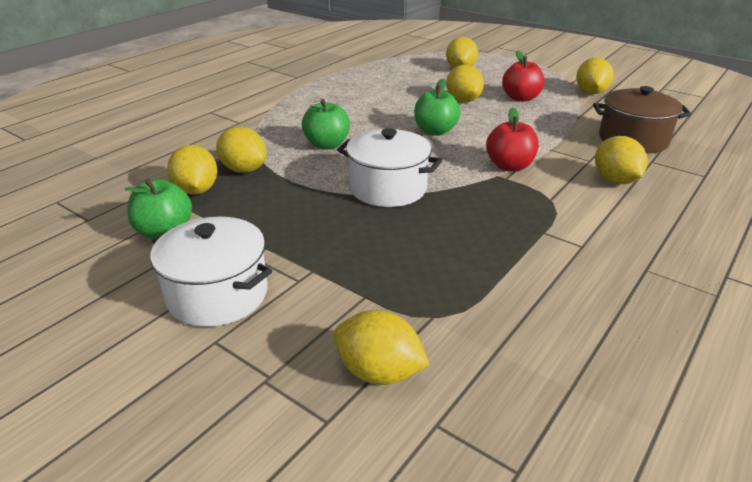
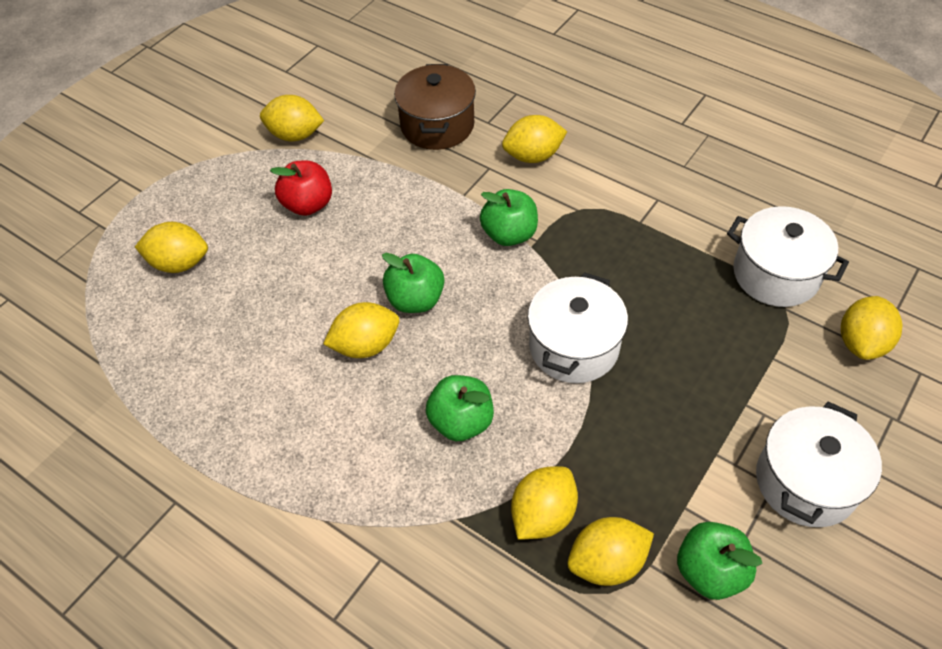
camera: 90 degrees left, 20 degrees up
yellow lemon [446,65,484,102] -> yellow lemon moved to [323,302,399,358]
red apple [486,108,539,172] -> green apple [480,189,538,246]
none -> white pot [727,206,849,307]

